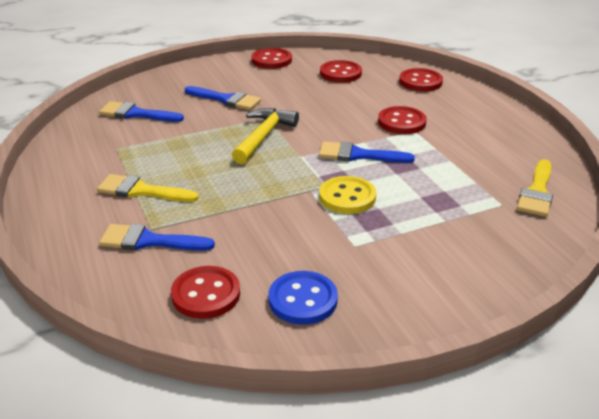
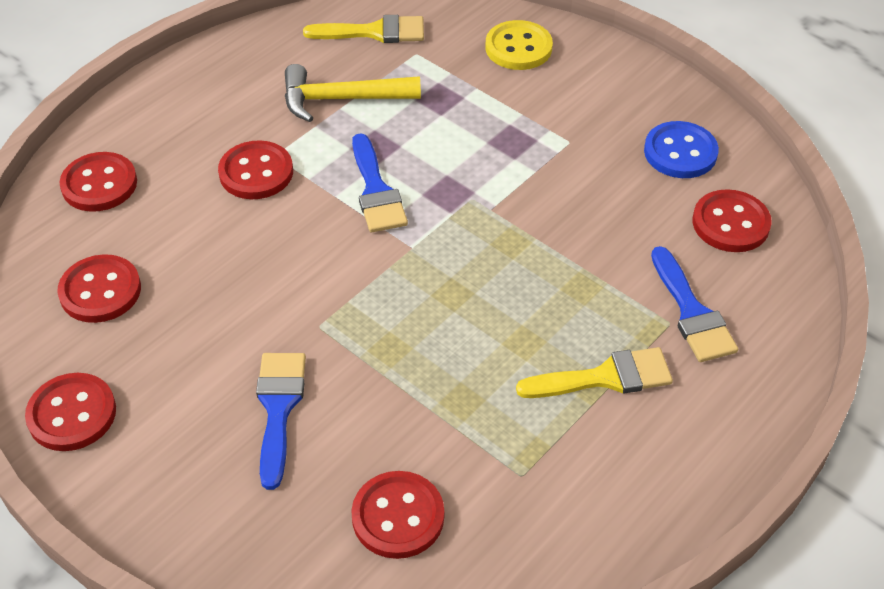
camera: 115 degrees left, 15 degrees up
yellow brush [97,174,199,202] -> yellow brush turned 90 degrees counterclockwise [516,347,673,398]
blue brush [99,101,184,122] -> red button [351,471,444,559]
yellow hammer [232,108,299,164] -> yellow hammer moved to [285,64,421,122]
yellow button [319,176,376,214] -> yellow button moved to [485,20,553,70]

